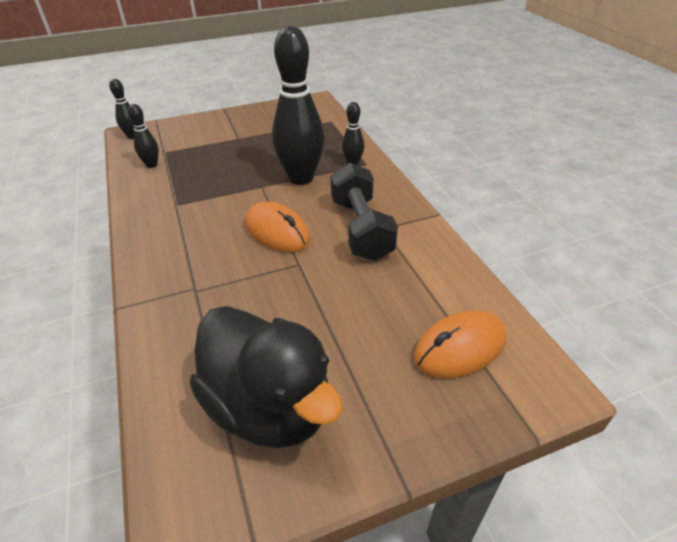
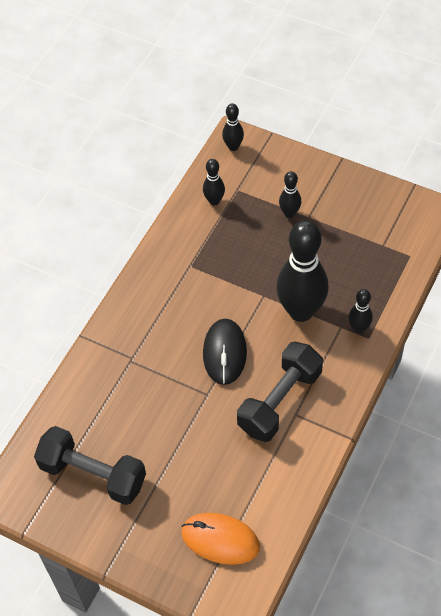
camera: 50 degrees right, 15 degrees up
black duck [190,306,343,448] -> black dumbbell [34,426,146,505]
orange mouse [245,202,310,252] -> black mouse [203,319,247,385]
none -> black bowling pin [279,171,301,218]

